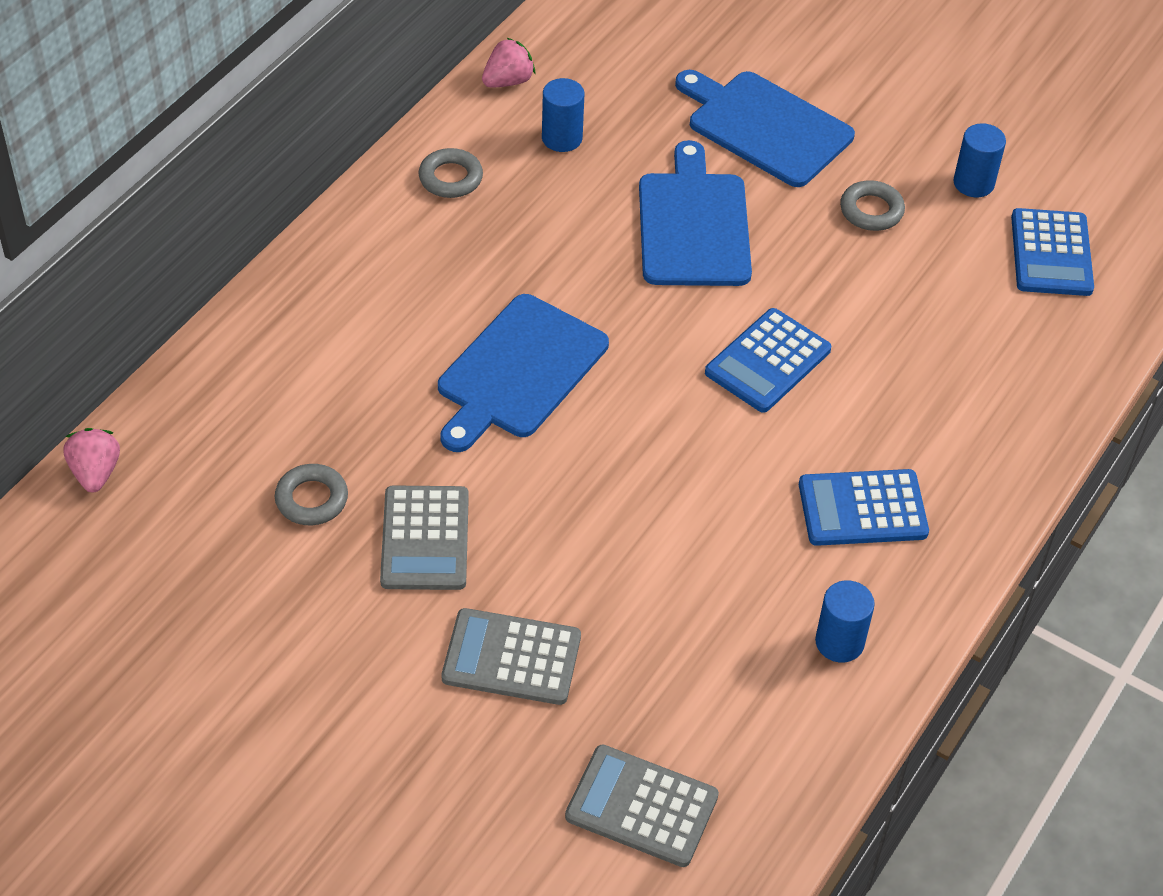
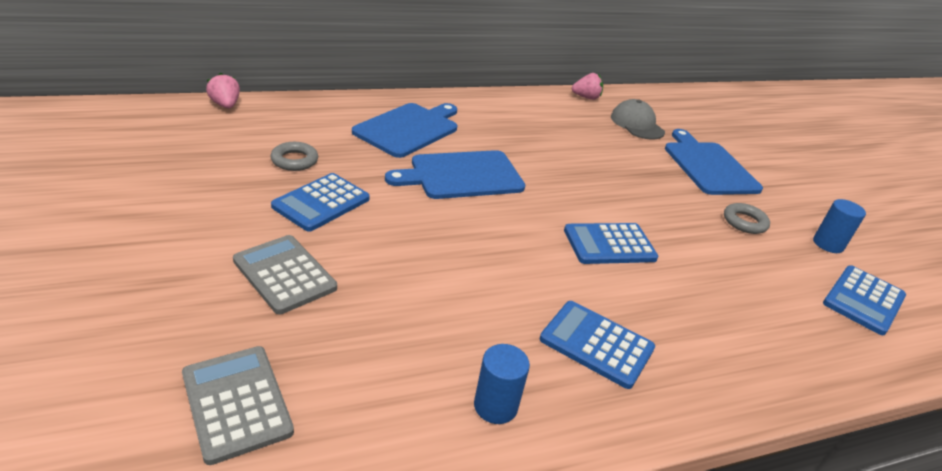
camera: 35 degrees right, 15 degrees down
pink strawberry [64,428,120,492] -> pink strawberry turned 60 degrees counterclockwise [206,73,240,108]
grey calculator [380,486,469,590] -> blue calculator [271,173,370,232]
grey ring [419,148,483,198] -> none
blue cylinder [542,78,584,152] -> none
blue cutting board [639,140,752,286] -> blue cutting board moved to [352,103,457,158]
none -> grey cap [611,99,665,139]

